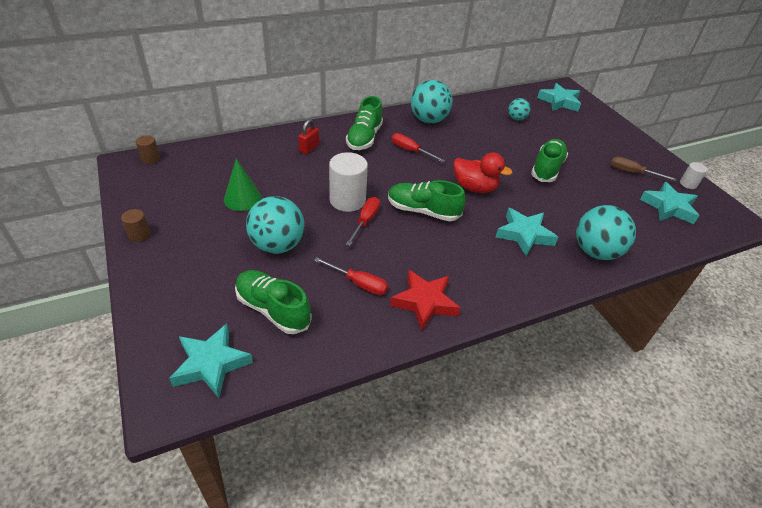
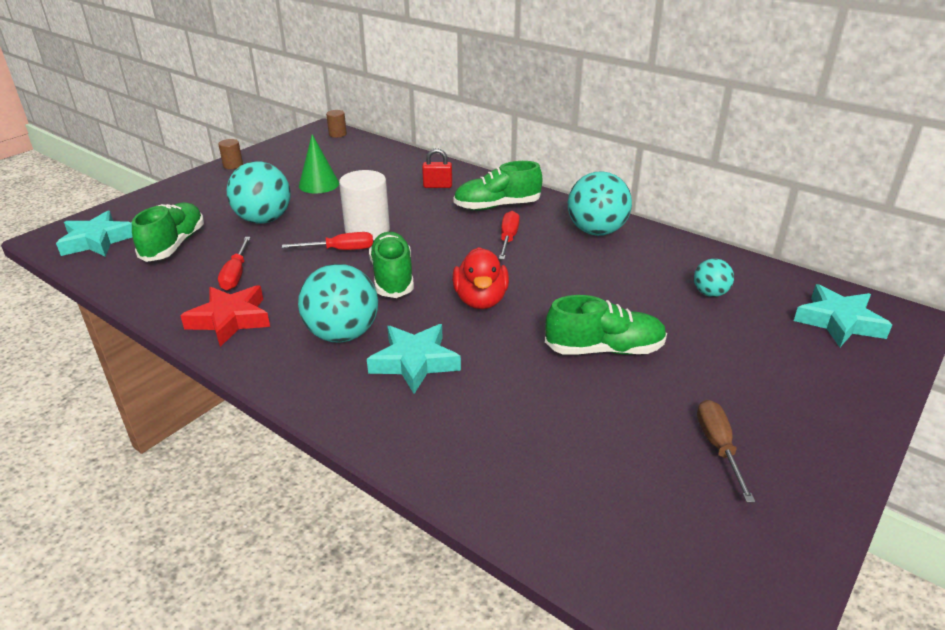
camera: 65 degrees right, 10 degrees down
turquoise ball [576,205,636,260] -> turquoise ball moved to [298,264,378,343]
turquoise star [640,182,699,224] -> none
white cylinder [680,162,708,189] -> none

